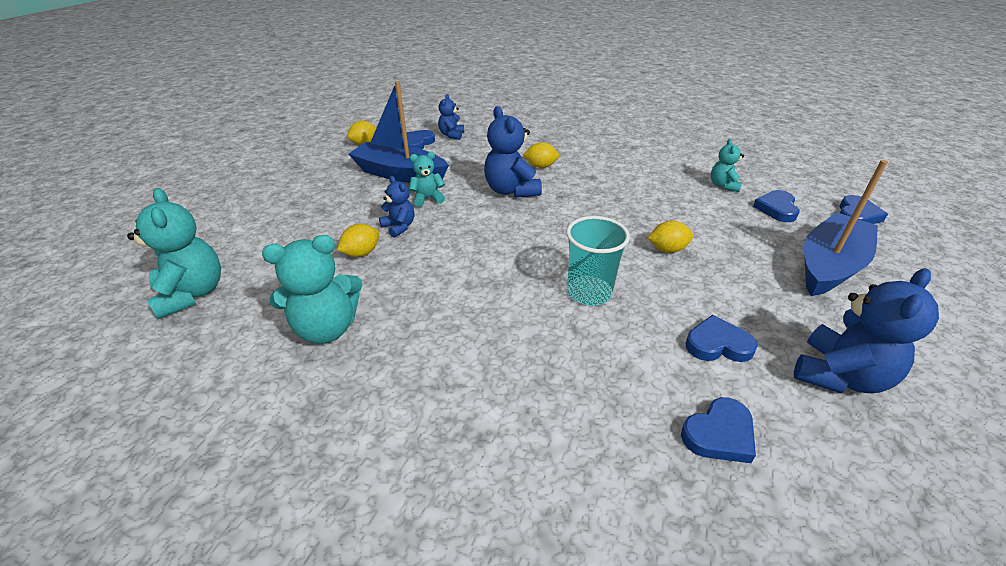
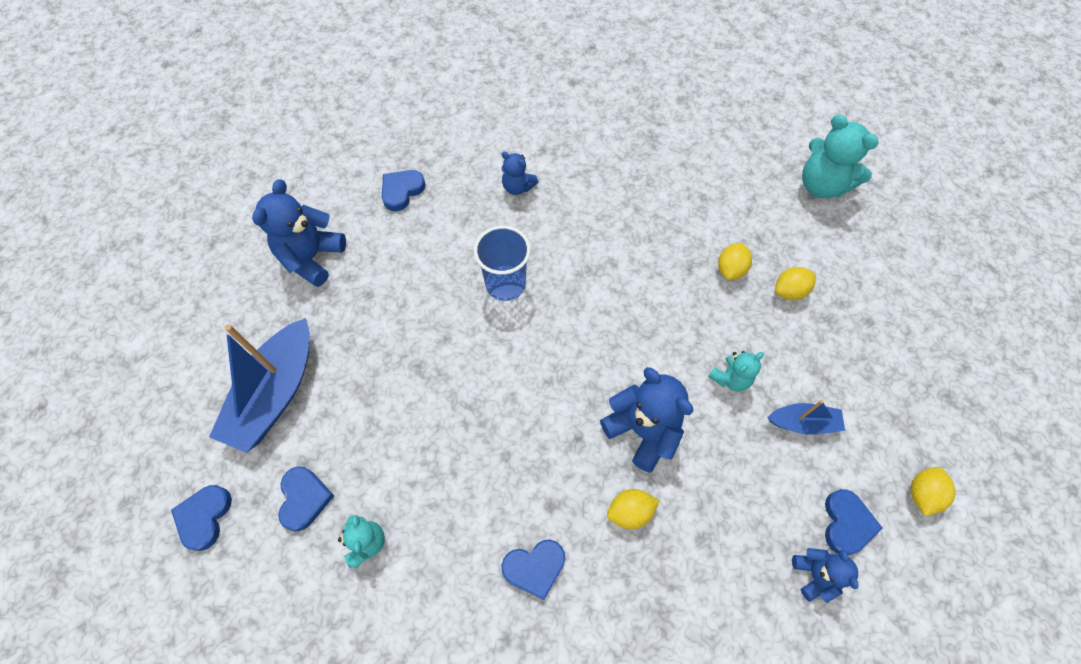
camera: 160 degrees right, 25 degrees up
turquoise teddy bear [262,235,363,344] -> none
blue boat [349,81,449,183] -> blue boat [767,400,845,435], size x0.52
blue teddy bear [379,176,414,238] -> blue teddy bear moved to [501,152,539,195]
turquoise cup [566,216,630,306] -> blue cup [474,226,531,301]
yellow lemon [648,220,693,253] -> yellow lemon moved to [775,267,816,300]
blue heart [686,315,758,362] -> blue heart moved to [501,540,565,600]

